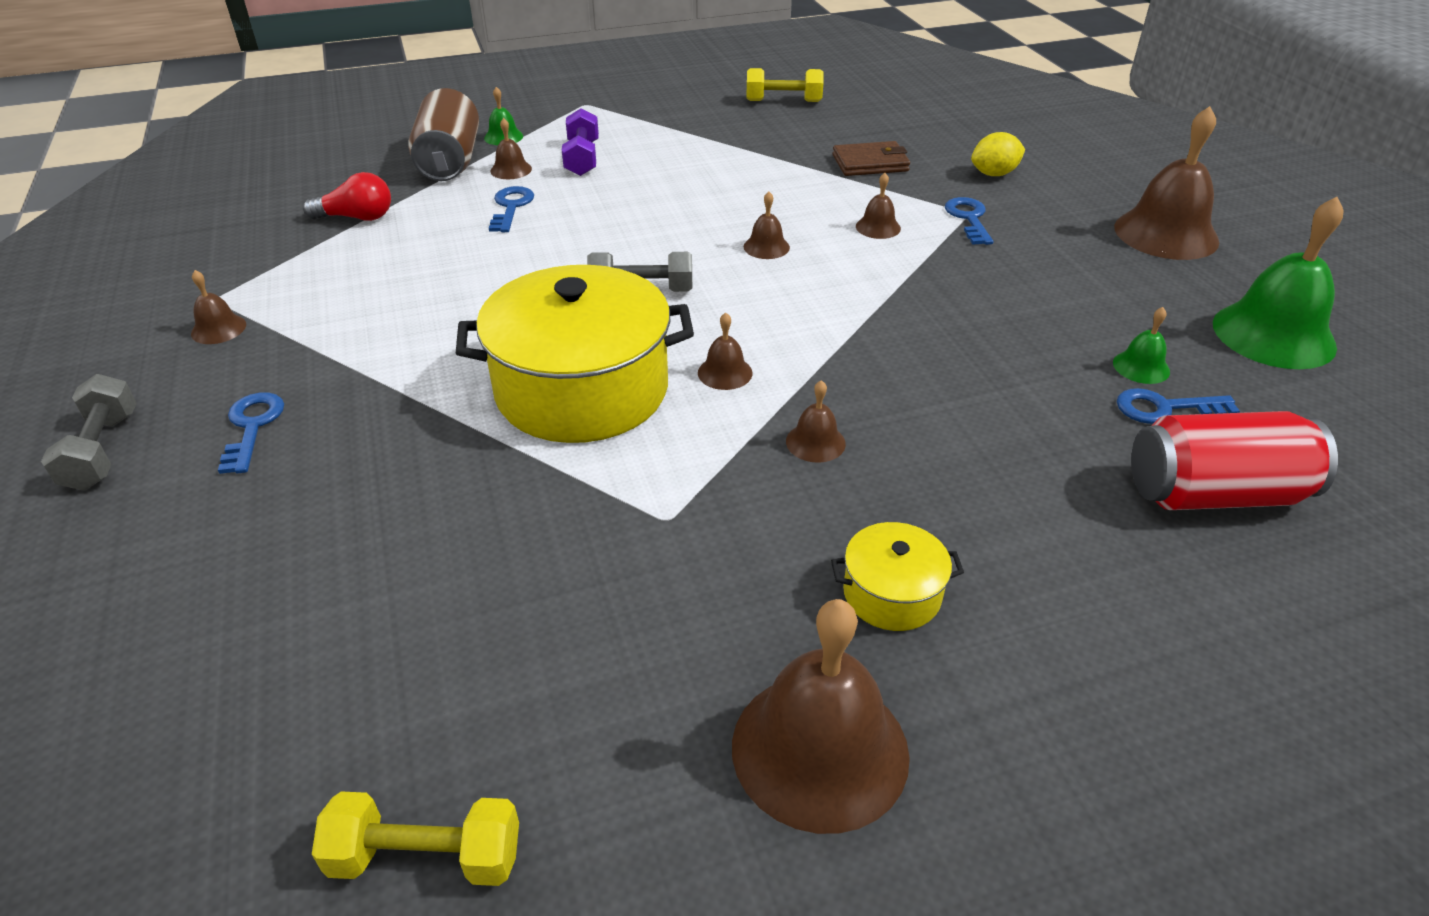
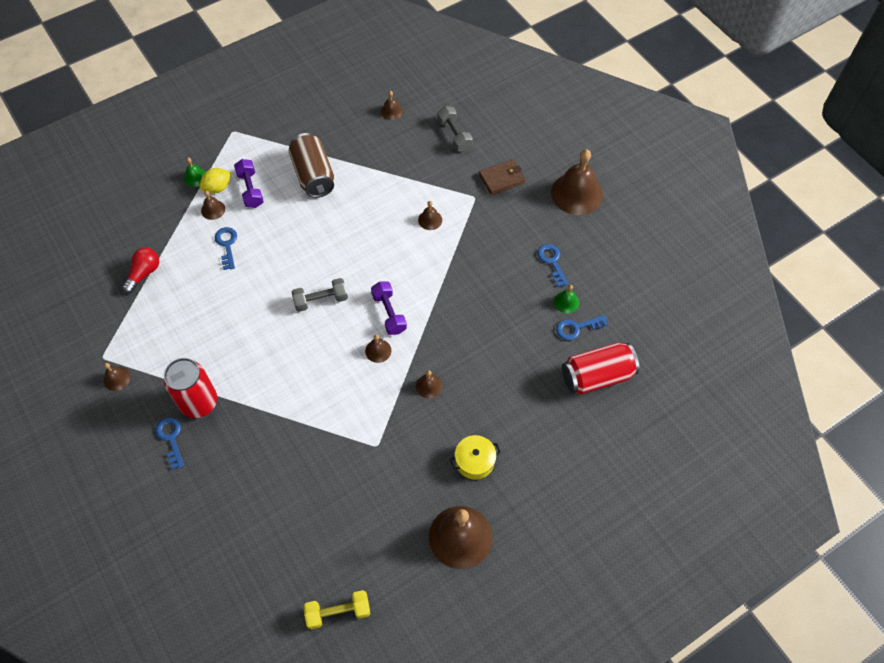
camera: 15 degrees left, 20 degrees up
grey dumbbell [41,374,137,490] -> grey dumbbell moved to [438,106,473,151]
red light bulb [303,172,391,221] -> red light bulb turned 45 degrees counterclockwise [122,248,159,294]
brown can [408,88,479,181] -> brown can moved to [289,133,334,198]
yellow pot [456,265,694,443] -> none
brown bell [744,191,790,259] -> brown bell moved to [381,91,403,120]
yellow dumbbell [746,68,823,102] -> none
brown wallet [833,141,910,176] -> brown wallet moved to [479,159,526,195]
blue key [945,197,993,245] -> blue key moved to [537,244,569,287]
yellow lemon [971,132,1025,176] -> yellow lemon moved to [199,168,231,193]
green bell [1213,197,1343,369] -> none
none -> red can [164,358,217,418]
none -> purple dumbbell [371,281,407,335]

